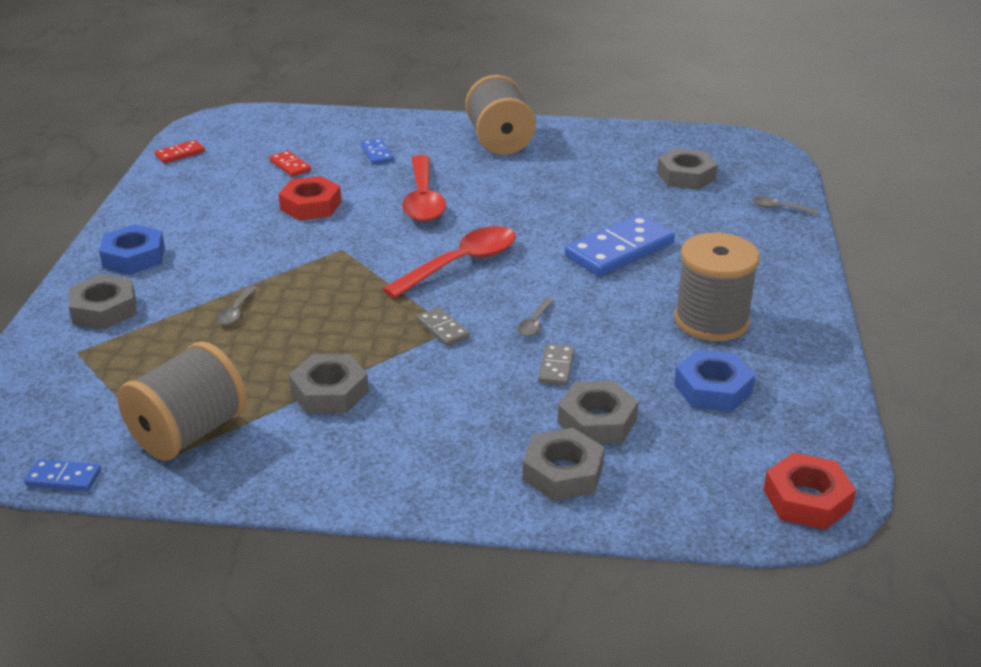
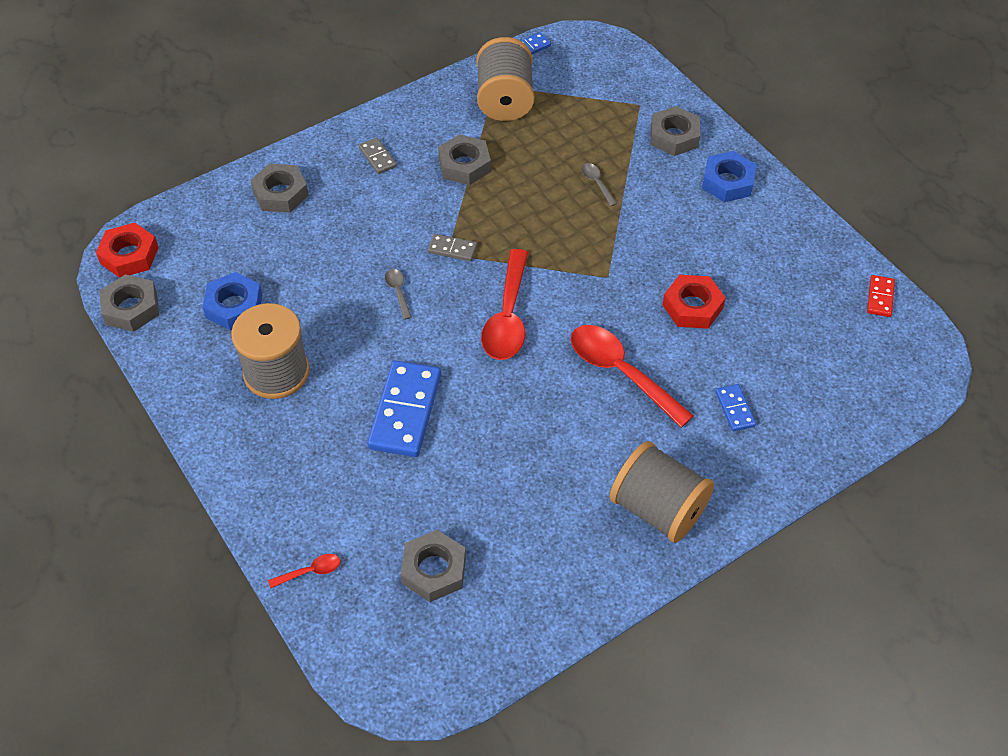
camera: 140 degrees right, 20 degrees up
red domino [269,151,311,177] -> none
blue domino [361,139,394,165] -> blue domino turned 45 degrees clockwise [716,384,756,431]
grey domino [538,344,574,386] -> grey domino moved to [359,138,397,174]
grey nut [558,381,639,444] -> grey nut moved to [100,274,159,332]
grey spoon [753,196,819,215] -> red spoon [268,554,341,589]

